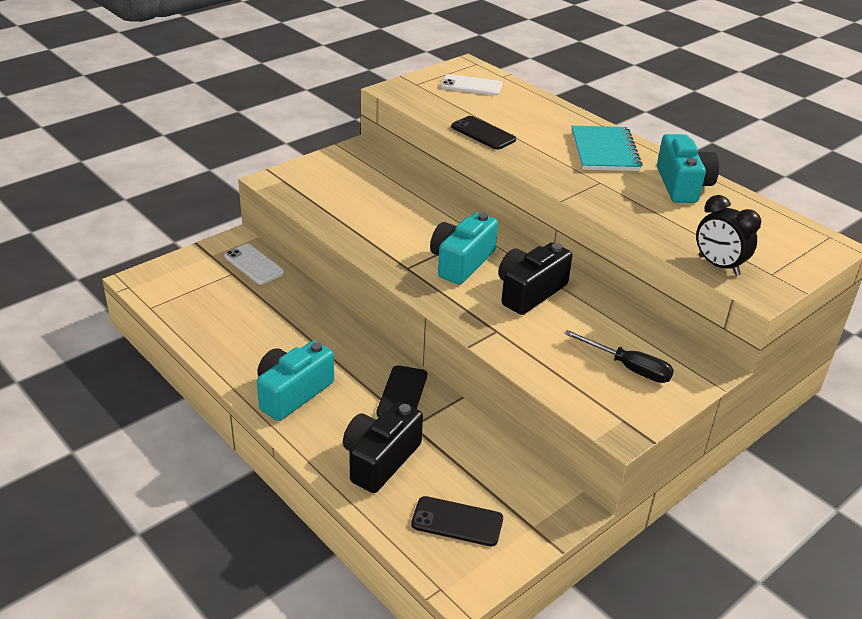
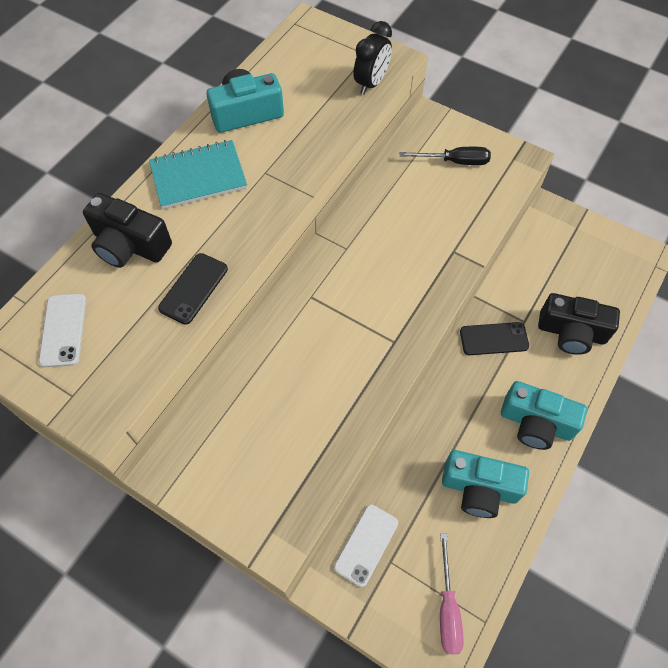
camera: 105 degrees left, 25 degrees up
black phone [411,496,503,546] -> none
turquoise camera [430,212,498,284] -> turquoise camera moved to [442,450,529,518]
black camera [499,243,572,315] -> black camera moved to [83,193,172,268]
black screwdriver [564,330,674,383] -> black screwdriver turned 75 degrees clockwise [400,147,491,165]
none -> pink screwdriver [440,533,464,654]

